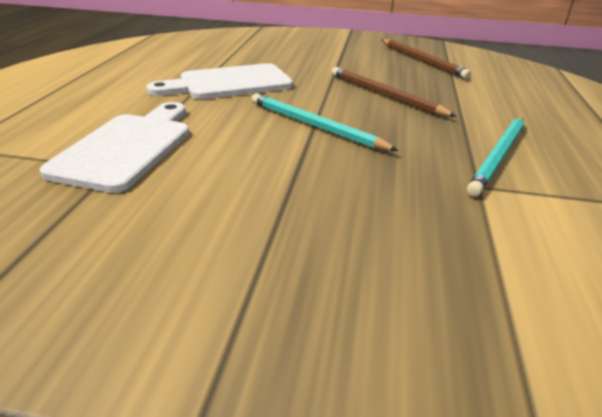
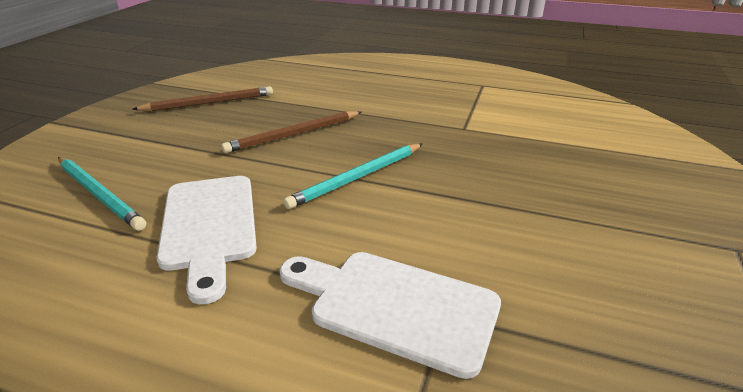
camera: 80 degrees left, 0 degrees up
turquoise pencil [467,117,524,197] -> turquoise pencil moved to [58,157,146,231]

